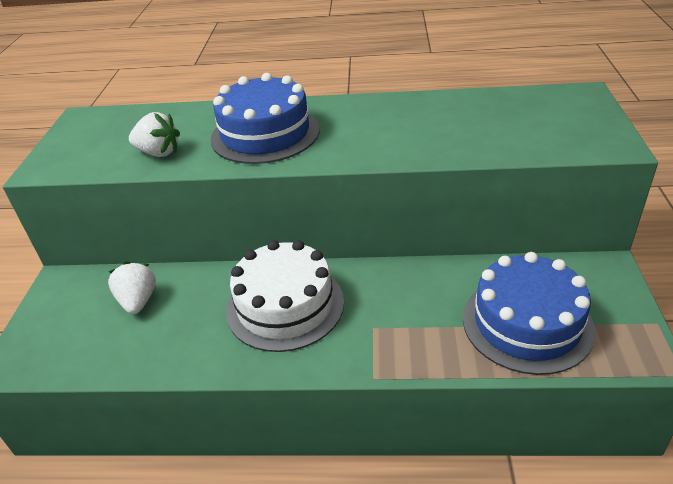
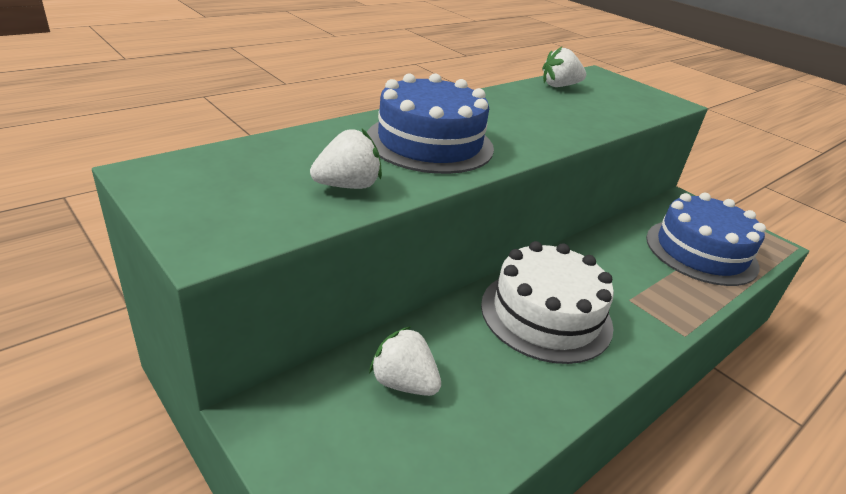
camera: 50 degrees left, 5 degrees down
none -> white strawberry [542,47,586,87]

